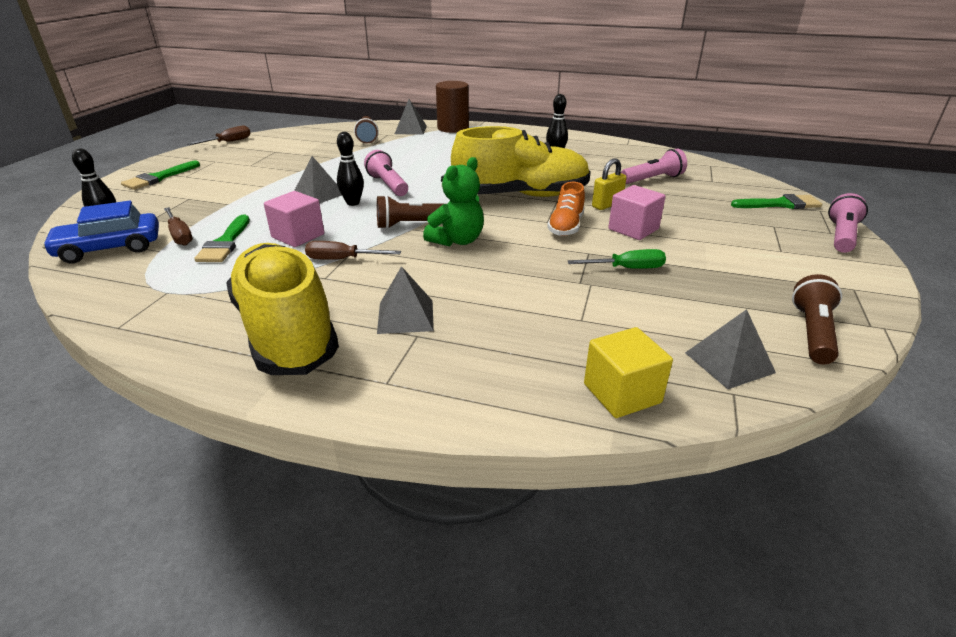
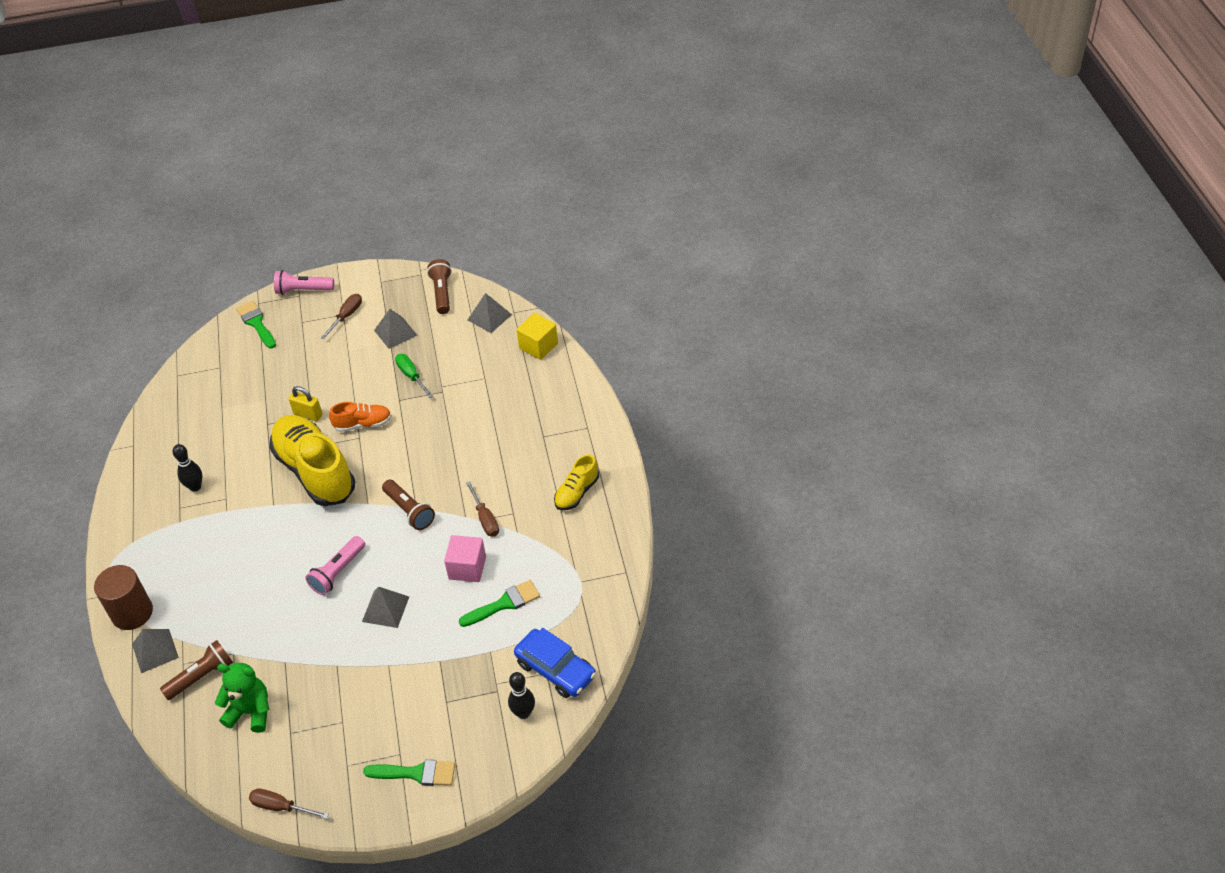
camera: 115 degrees left, 15 degrees up
brown screwdriver [164,207,193,246] -> brown screwdriver moved to [321,294,362,339]
yellow shoe [226,243,339,375] -> yellow shoe [554,454,599,510], size x0.48
black bowling pin [337,132,364,206] -> none
grey pyramid [377,266,434,334] -> grey pyramid moved to [374,309,417,349]
green teddy bear [423,157,484,246] -> green teddy bear moved to [215,663,269,733]
pink cube [608,185,666,240] -> none
pink flashlight [621,149,687,184] -> none
brown flashlight [792,274,842,364] -> brown flashlight turned 90 degrees clockwise [427,259,452,314]

